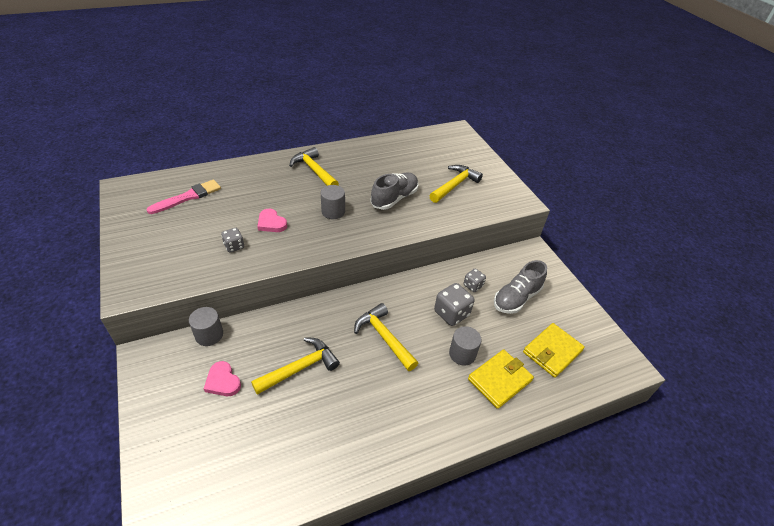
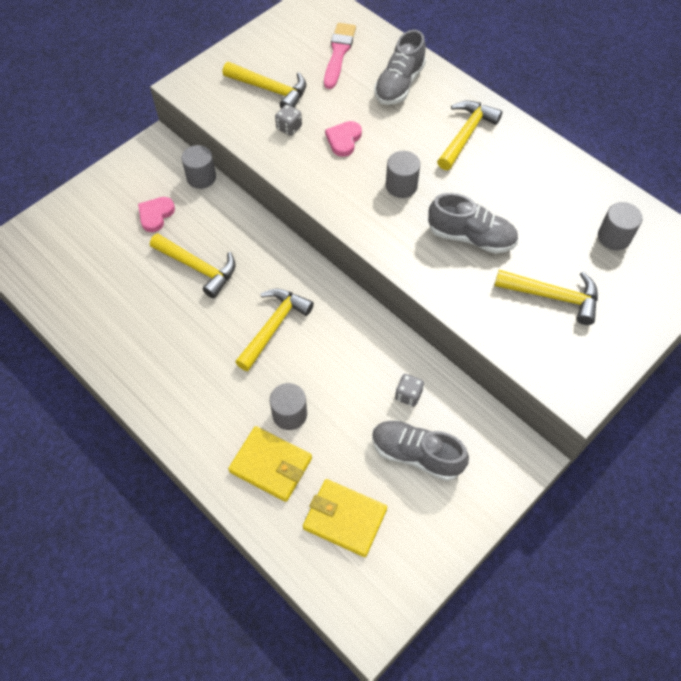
camera: 70 degrees right, 15 degrees up
pink brush [146,179,221,214] -> pink brush turned 105 degrees counterclockwise [324,23,356,89]
grey dice [434,283,474,326] -> none
none -> yellow hammer [222,62,306,108]
none -> grey shoe [374,30,426,105]
none -> grey cylinder [598,202,642,250]

